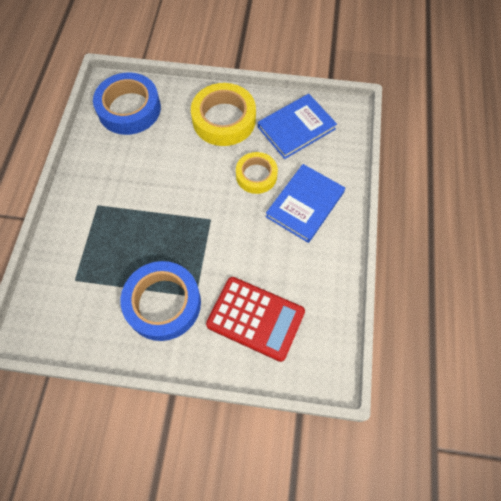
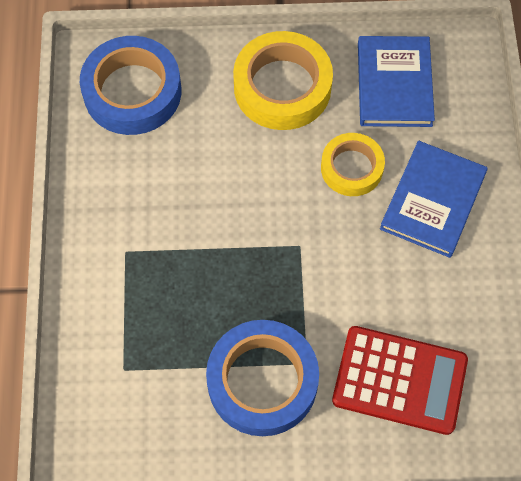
camera: 10 degrees left, 0 degrees up
blue book [258,94,337,159] -> blue book turned 45 degrees counterclockwise [358,36,435,127]

